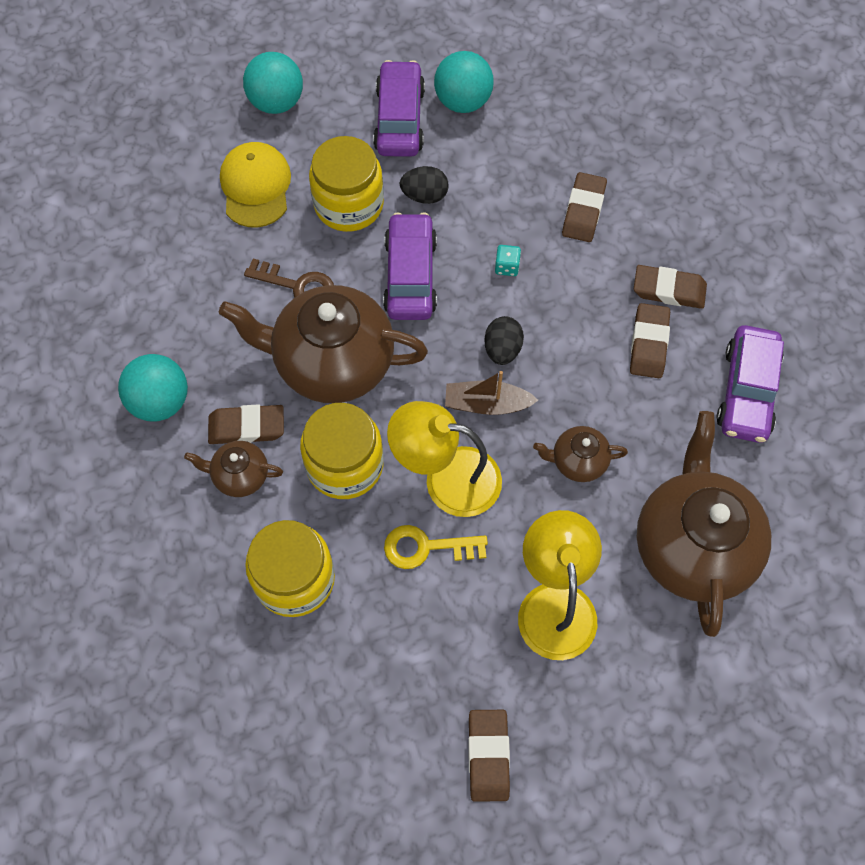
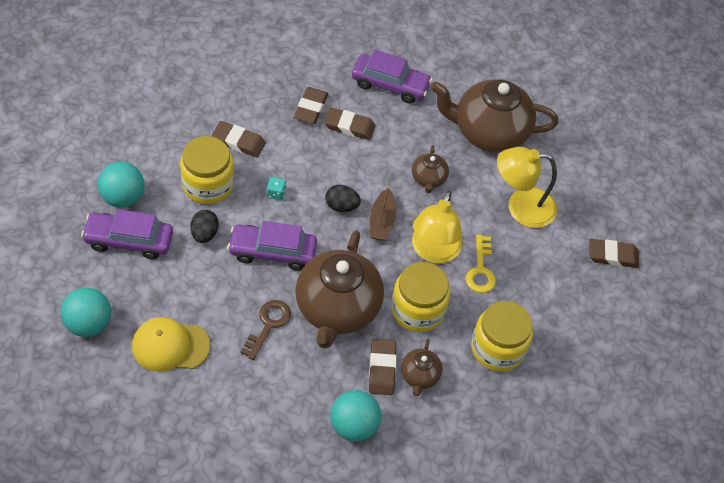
camera: 90 degrees left, 10 degrees down
yellow jar [309,136,384,232] -> yellow jar moved to [180,136,234,204]

